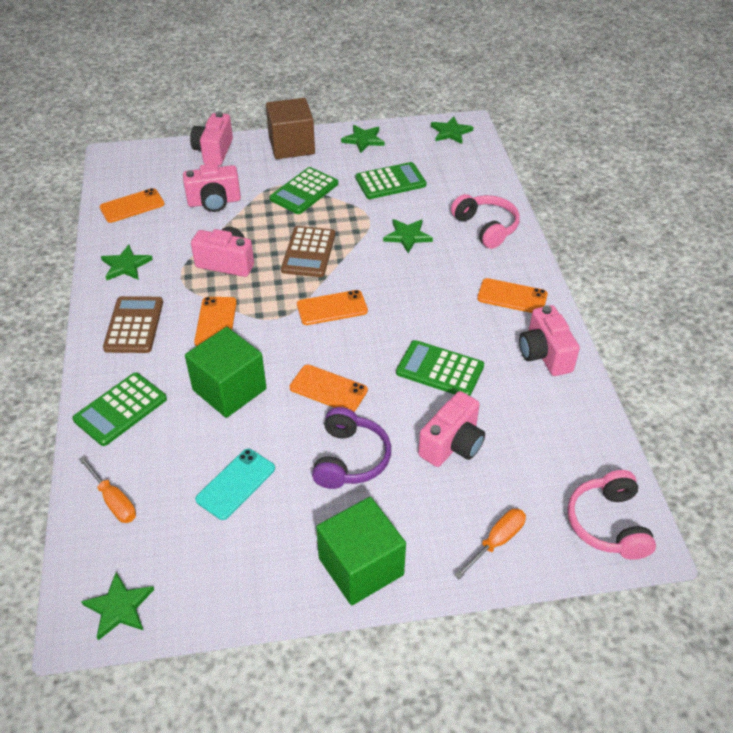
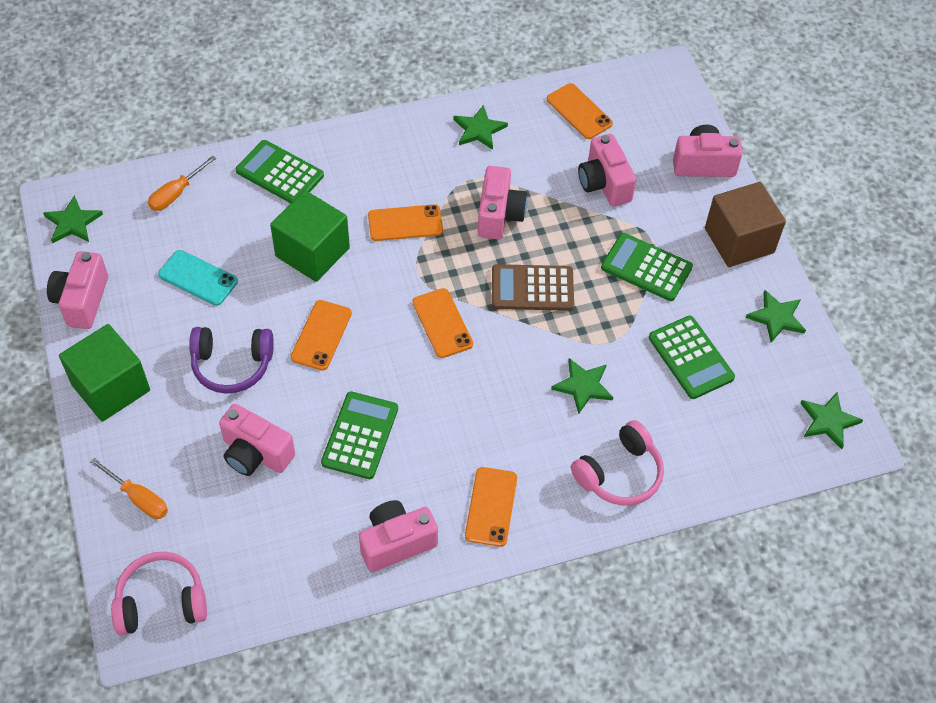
camera: 80 degrees right, 10 degrees up
brown calculator [103,296,163,353] -> none
none -> pink camera [47,251,108,329]

